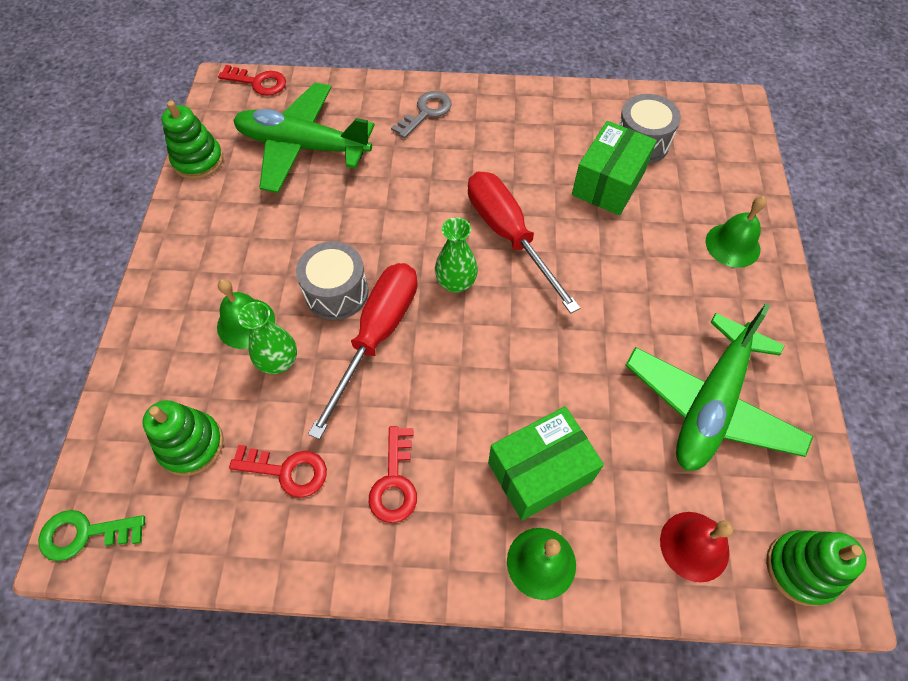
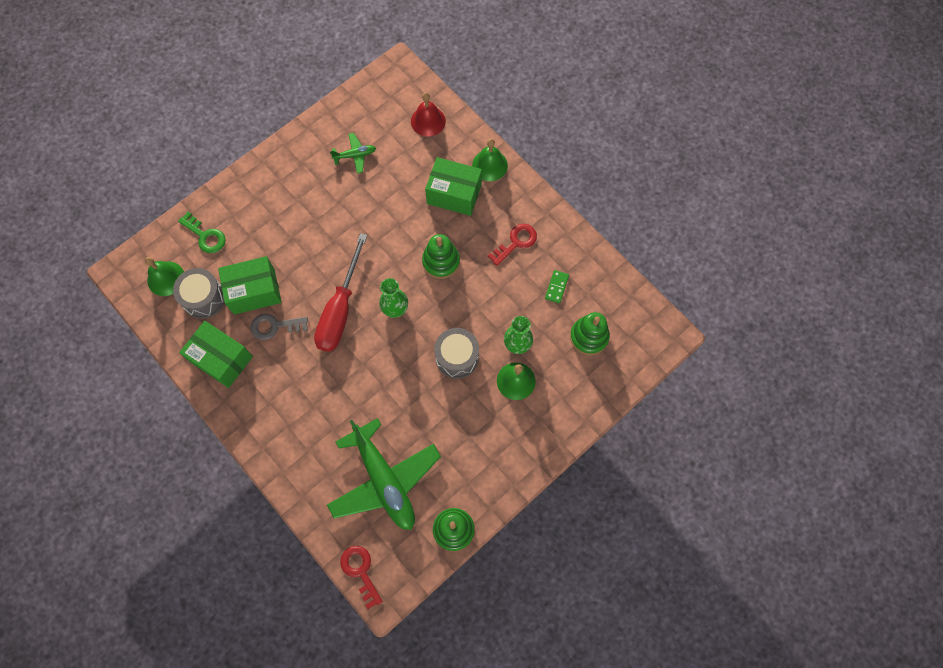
camera: 135 degrees left, 10 degrees up
green key [38,510,145,561] -> green key moved to [178,212,226,253]
red key [229,445,327,498] -> green domino [545,270,569,303]
red screwdriver [308,263,418,440] -> none
grey key [391,91,452,139] -> grey key moved to [251,314,308,340]
green plane [625,303,813,471] -> green plane [330,133,376,173], size x0.44
green bell [706,196,767,268] -> green bell moved to [145,257,184,296]
green stacking toy [766,530,867,606] -> green stacking toy moved to [422,234,460,279]
none -> green box [179,321,253,388]

